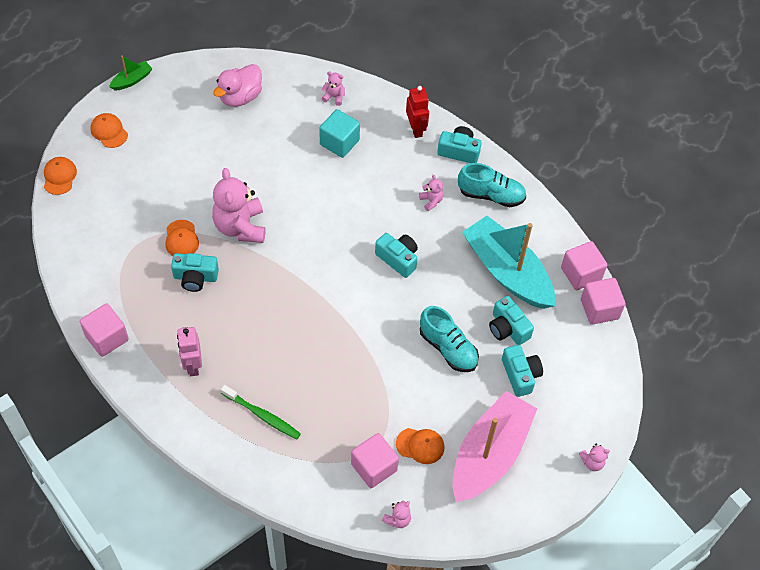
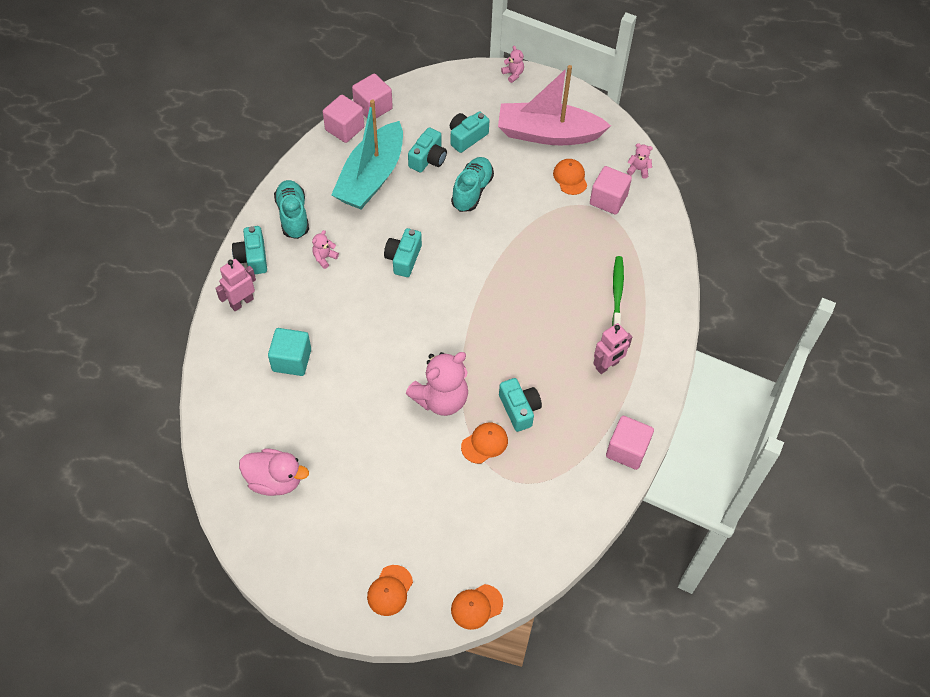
camera: 115 degrees left, 0 degrees up
green boat [109,56,153,90] -> none
pink teddy bear [321,71,345,106] -> none
red robot [406,86,429,138] -> pink robot [215,259,256,311]

